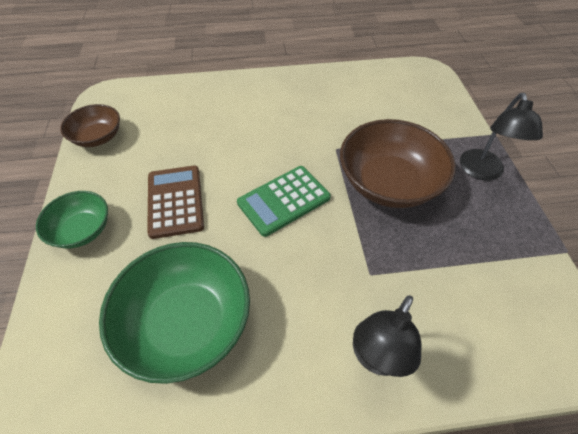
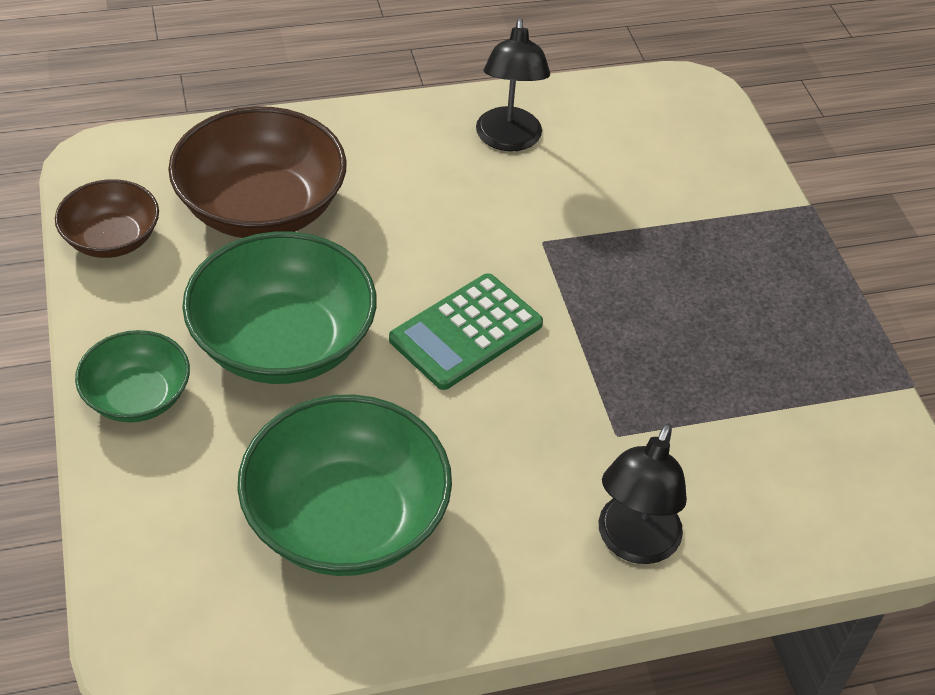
camera: 10 degrees left, 5 degrees down
brown calculator [147,166,204,239] -> green bowl [182,232,377,384]
brown bowl [340,119,456,208] -> brown bowl moved to [168,106,347,238]
black lamp [460,93,543,180] -> black lamp moved to [476,18,550,151]

